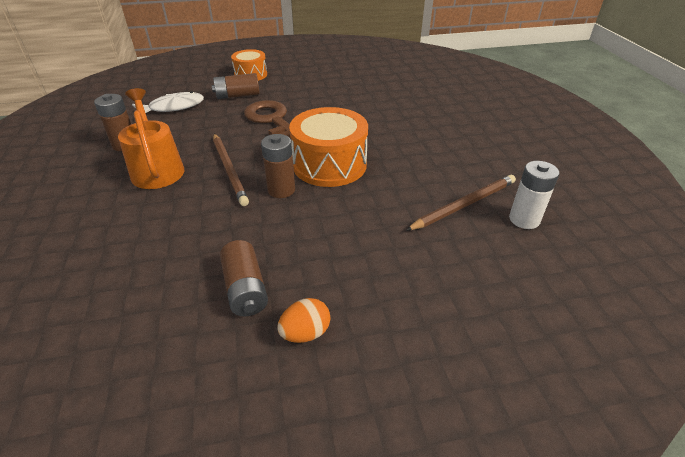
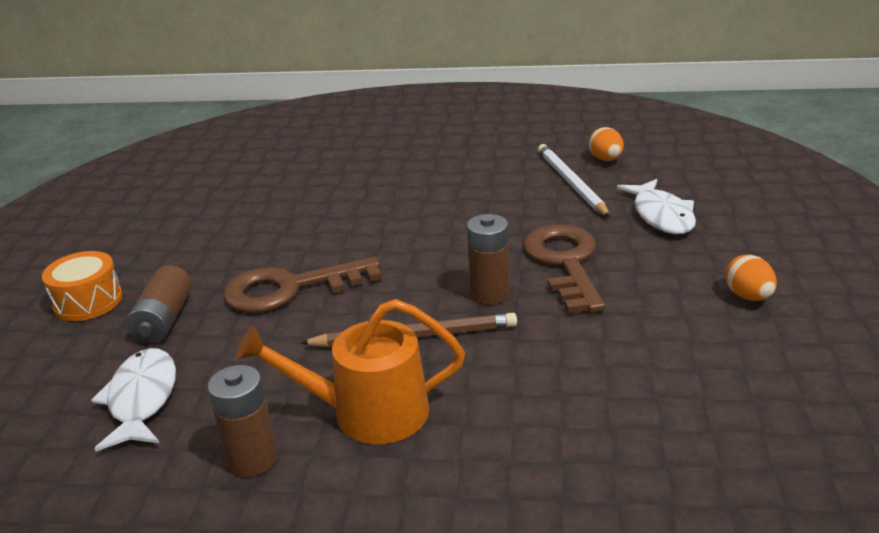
camera: 70 degrees left, 10 degrees down
brown battery [220,240,268,316] -> none
orange drum [289,107,368,187] -> none
brown pencil [406,175,516,231] -> white pencil [538,144,610,217]
white battery [509,161,559,229] -> orange egg [589,127,624,161]
none -> brown key [523,224,605,313]
none -> white fish [617,179,696,234]

